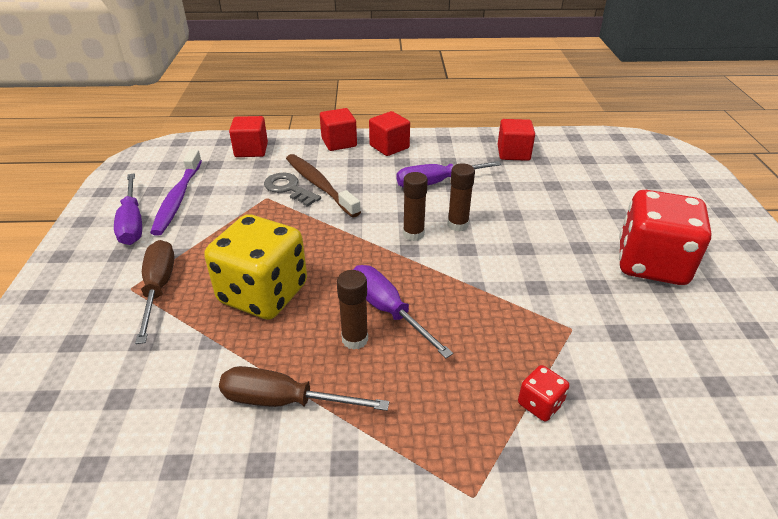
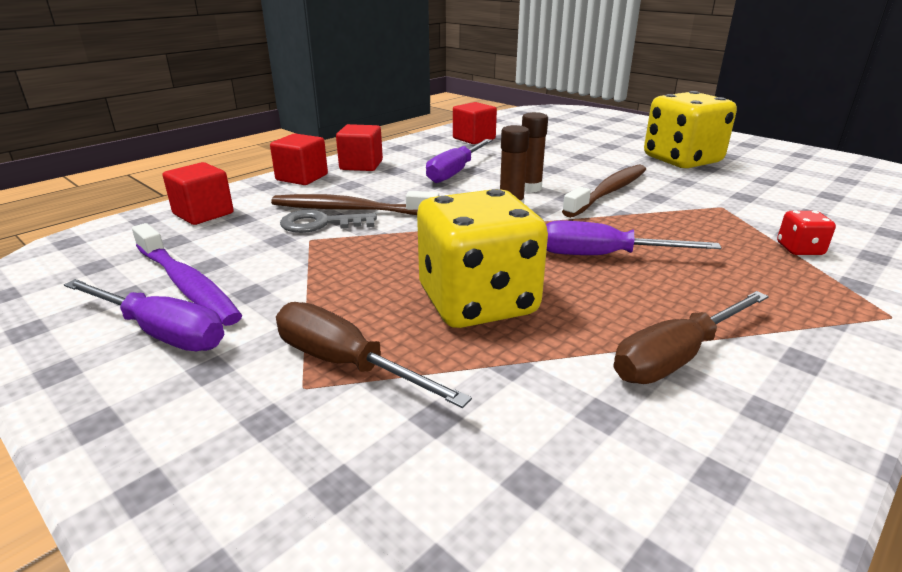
camera: 45 degrees left, 10 degrees down
brown glue stick [337,270,368,350] -> none
red dice [619,190,711,285] -> yellow dice [644,91,737,168]
none -> brown toothbrush [562,164,646,218]

